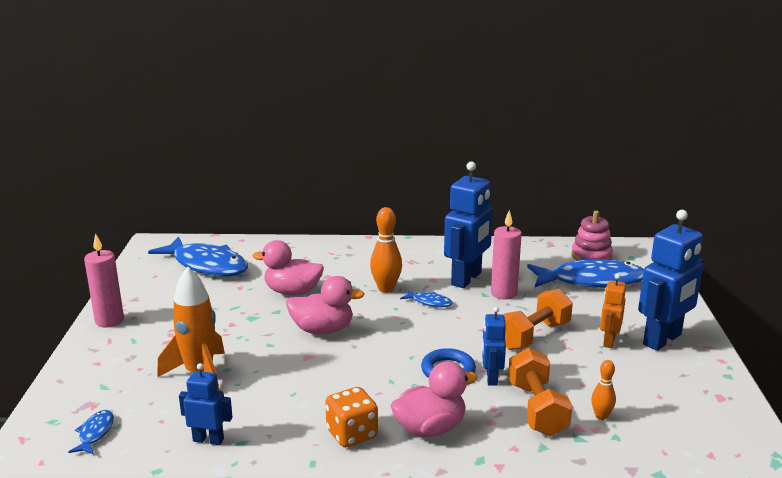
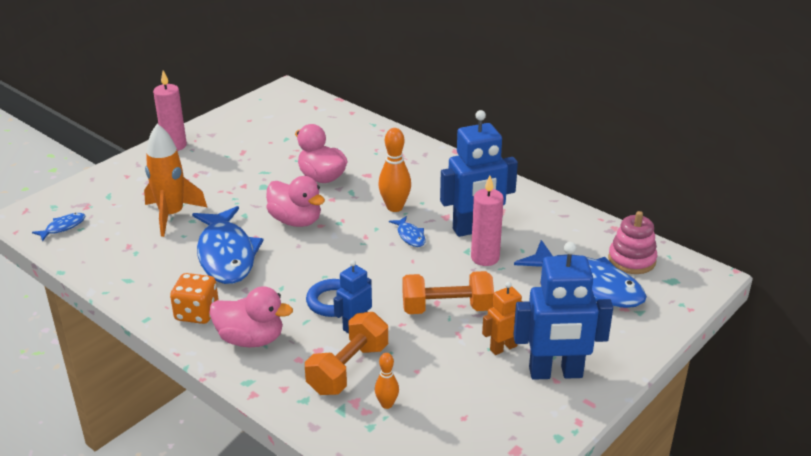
camera: 40 degrees right, 10 degrees up
blue fish [148,236,248,277] -> blue fish moved to [192,206,264,284]
blue robot [179,363,232,445] -> none

